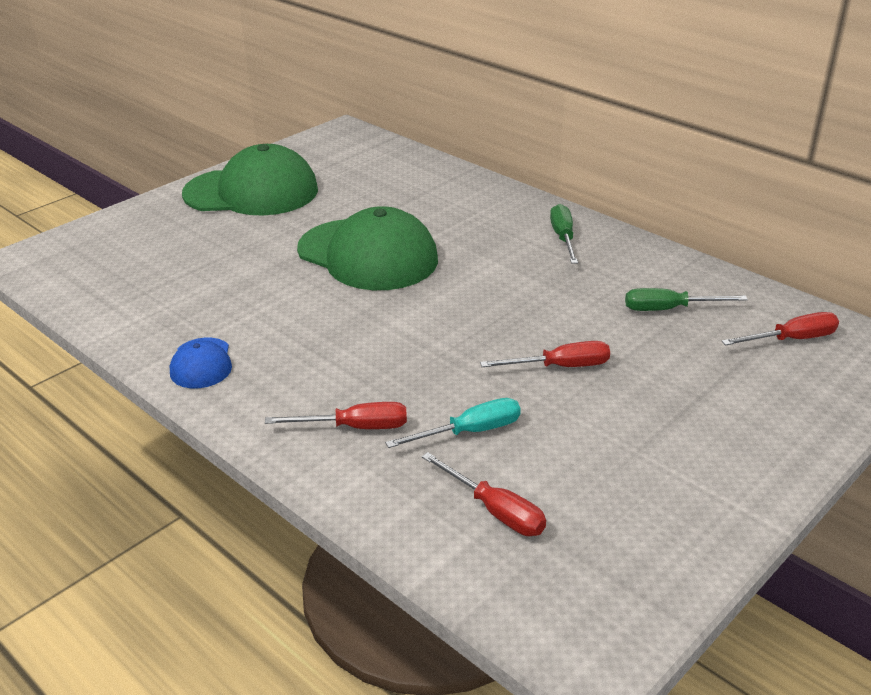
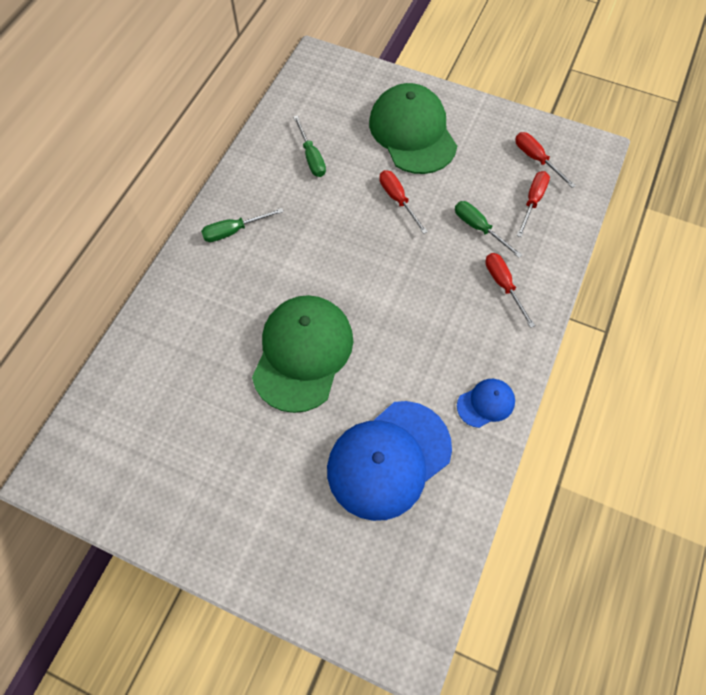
camera: 110 degrees left, 30 degrees up
green cap [182,144,318,216] -> green cap moved to [369,83,457,174]
turquoise screwdriver [385,398,521,448] -> green screwdriver [455,201,522,258]
red screwdriver [721,312,839,346] -> red screwdriver moved to [515,132,576,188]
none -> blue cap [327,401,452,521]

